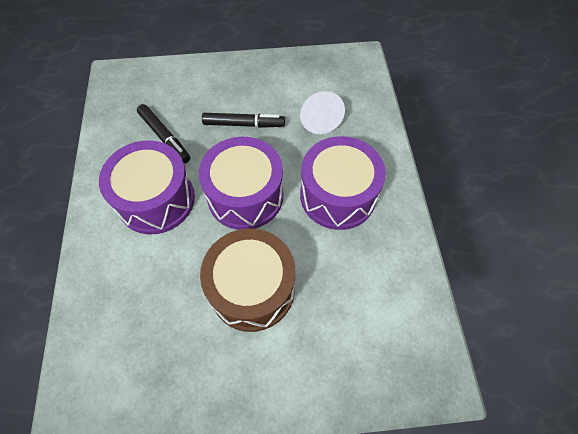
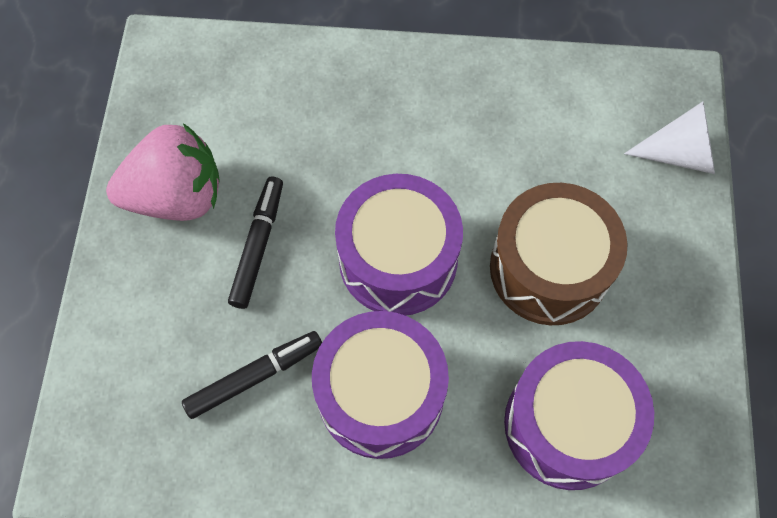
camera: 80 degrees left, 5 degrees up
white cone [300,91,345,134] -> white cone moved to [624,102,715,174]
purple drum [300,136,386,230] -> purple drum moved to [504,341,654,490]
none -> pink strawberry [106,123,220,221]

